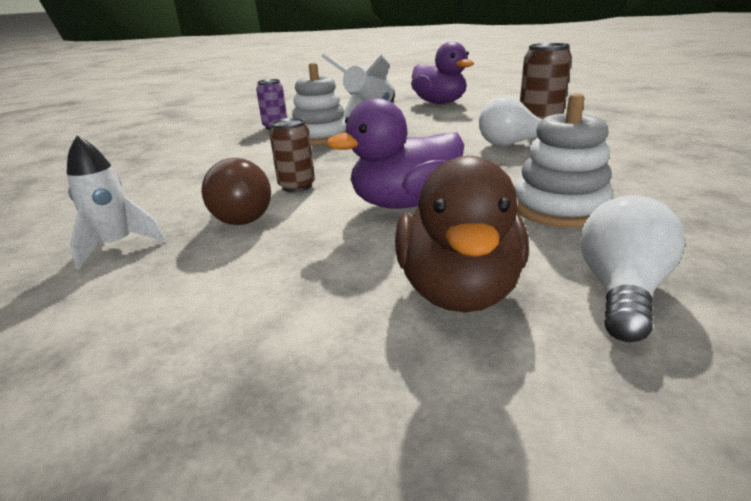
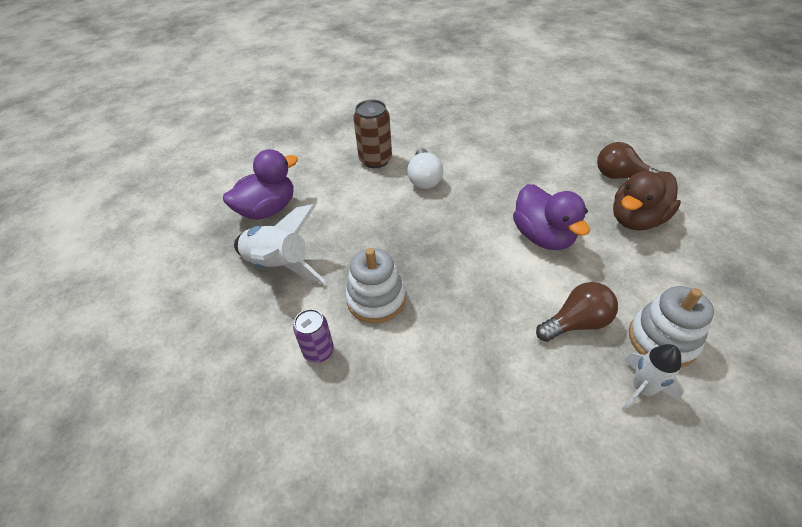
camera: 90 degrees left, 20 degrees up
brown can [269,118,315,192] -> none
brown duck [395,156,529,312] -> brown duck turned 135 degrees clockwise [613,171,681,231]
white stacking toy [515,93,613,228] -> white stacking toy moved to [629,286,714,368]
white light bulb [580,195,685,342] -> brown light bulb [597,142,661,179]

